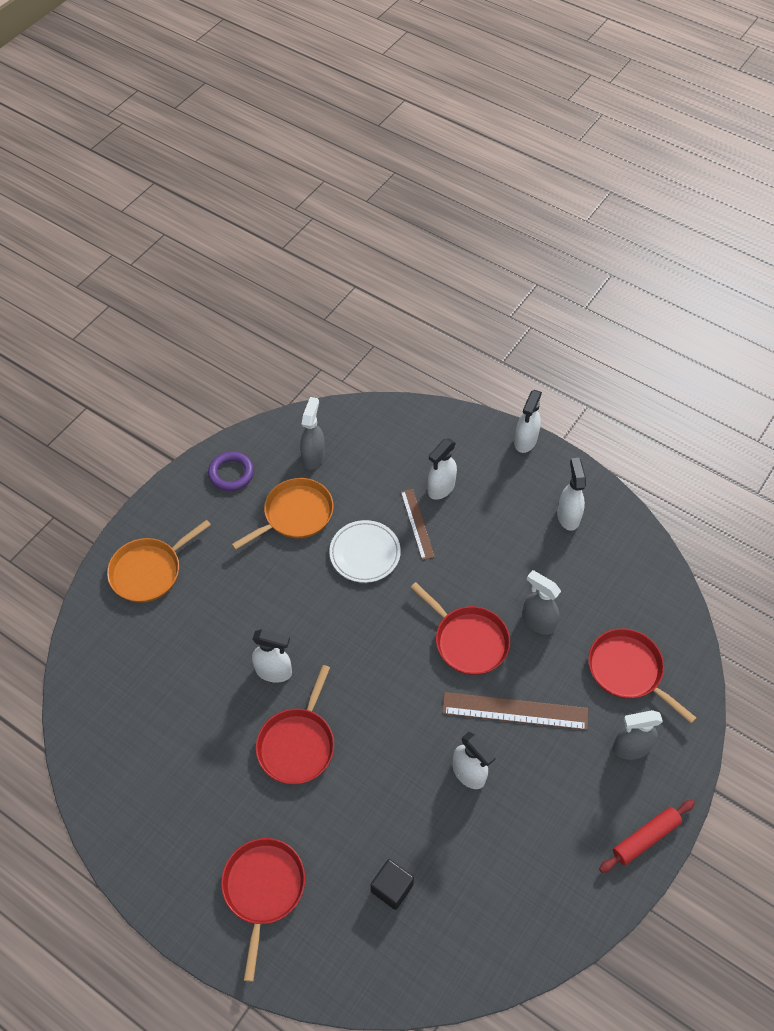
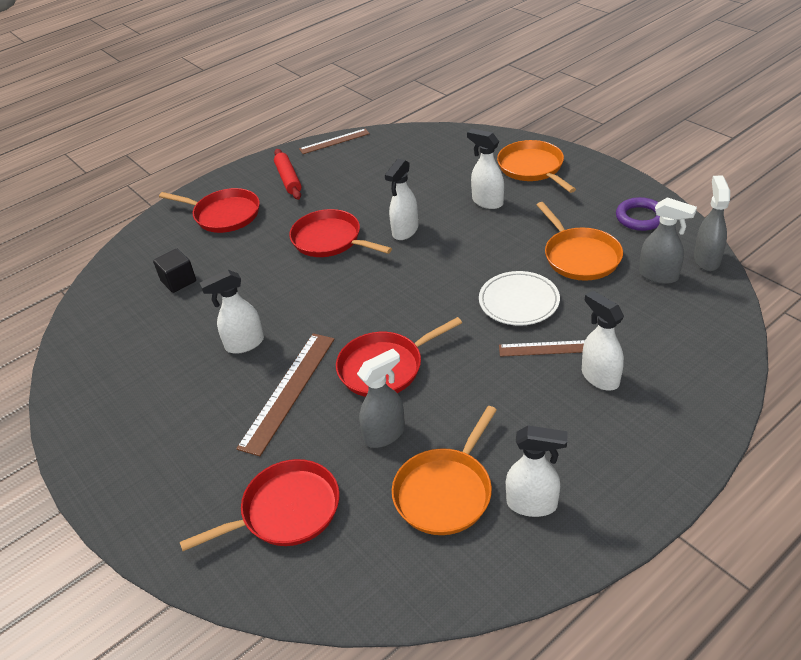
camera: 110 degrees right, 15 degrees down
white spray bottle [514,390,542,453] -> white spray bottle moved to [467,129,504,209]
red rolling pin [599,800,695,873] -> red rolling pin moved to [274,149,301,200]
grey spray bottle [612,710,663,760] -> grey spray bottle moved to [694,176,730,271]
none -> brown ruler [299,129,370,154]
none -> orange pan [392,406,497,535]

